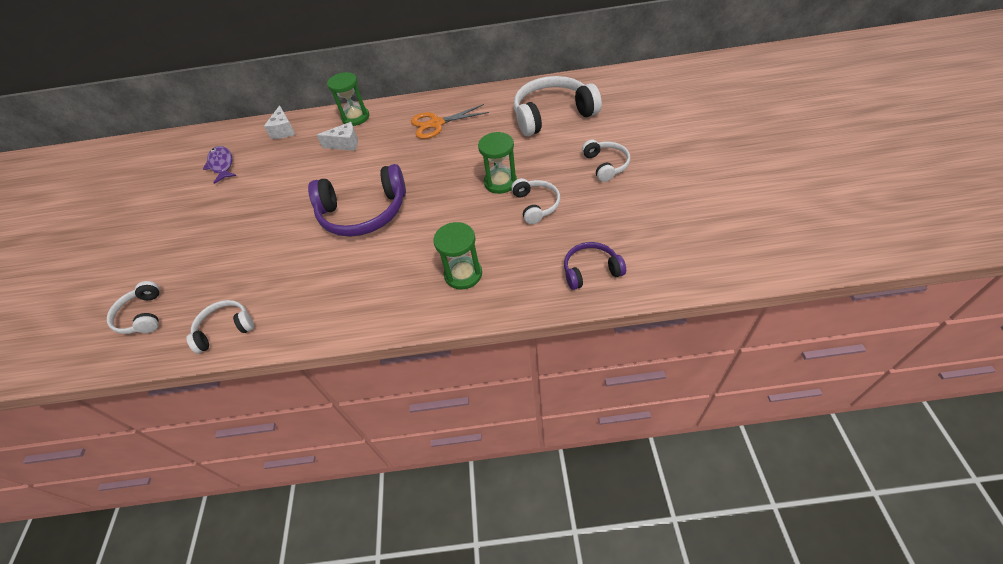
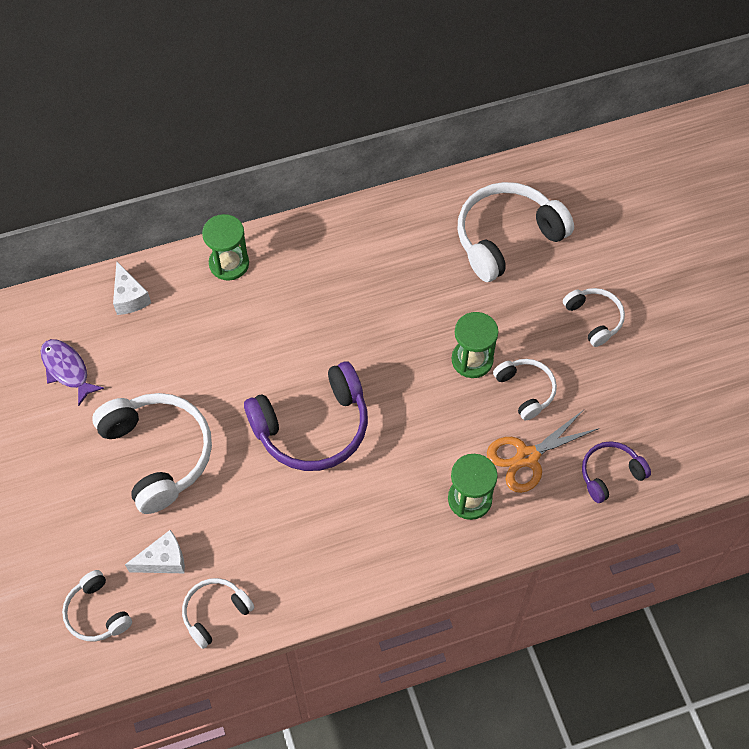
camera: 20 degrees left, 10 degrees up
white cheese [317,122,358,151] -> white cheese moved to [125,530,185,573]
orange scissors [411,104,489,139] -> orange scissors moved to [487,410,600,493]
none -> white headphones [92,393,212,514]

